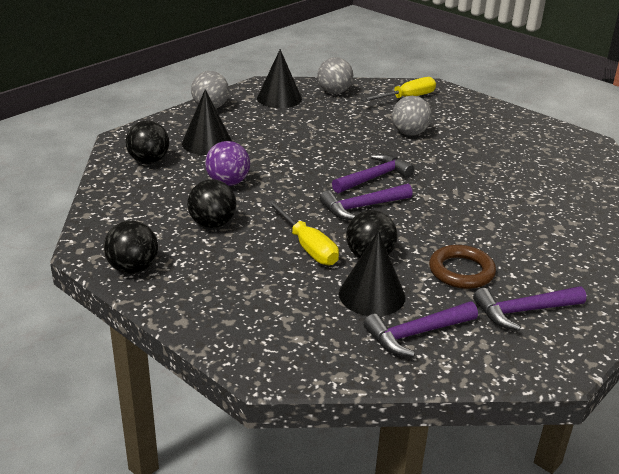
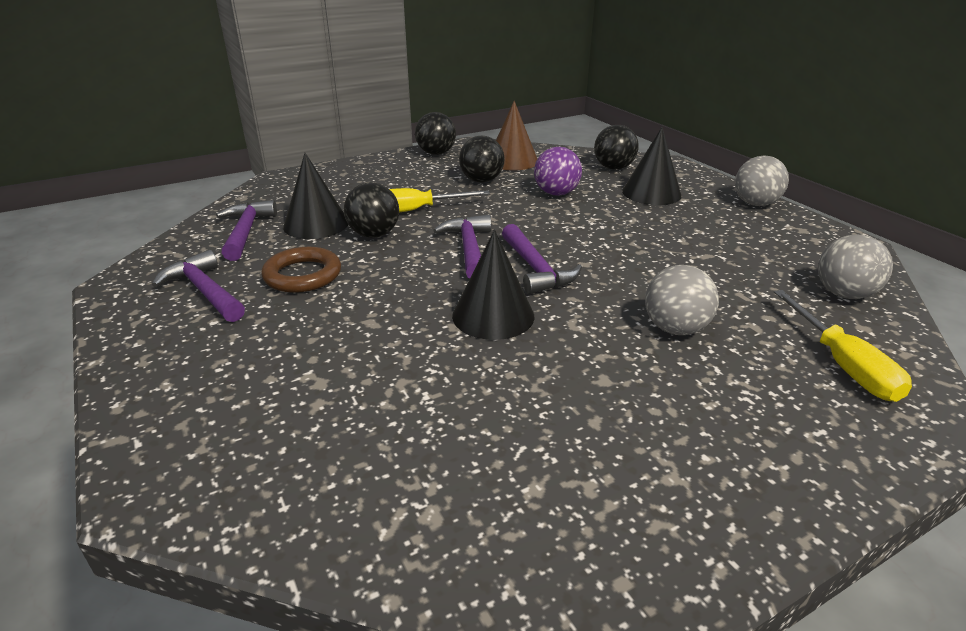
camera: 110 degrees right, 0 degrees up
black cone [257,49,302,108] -> black cone moved to [452,230,535,340]
purple hammer [473,286,586,331] -> purple hammer turned 45 degrees counterclockwise [152,250,245,322]
none -> brown cone [496,101,537,170]

